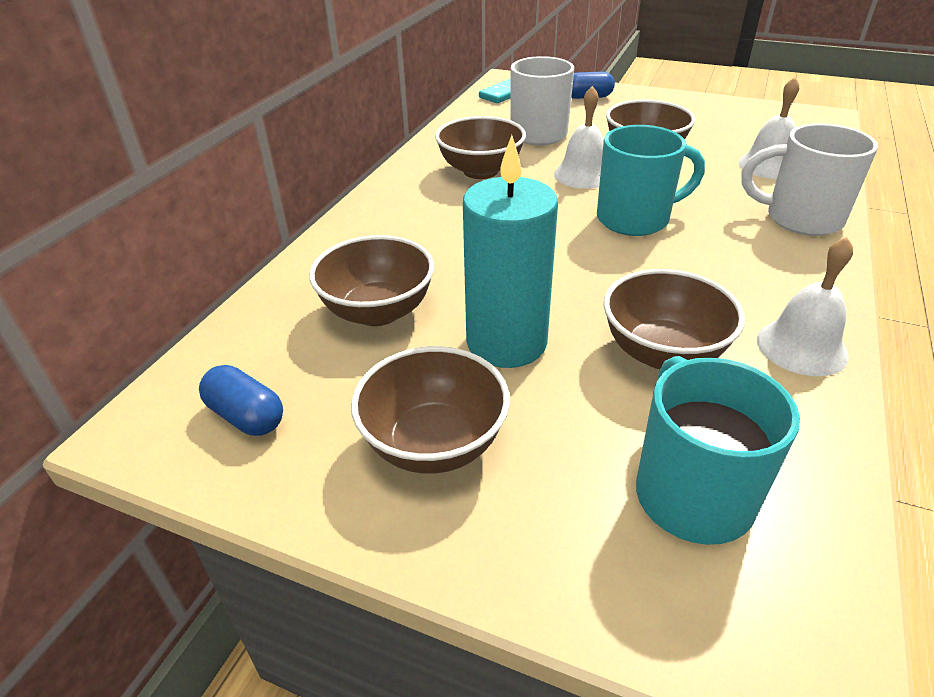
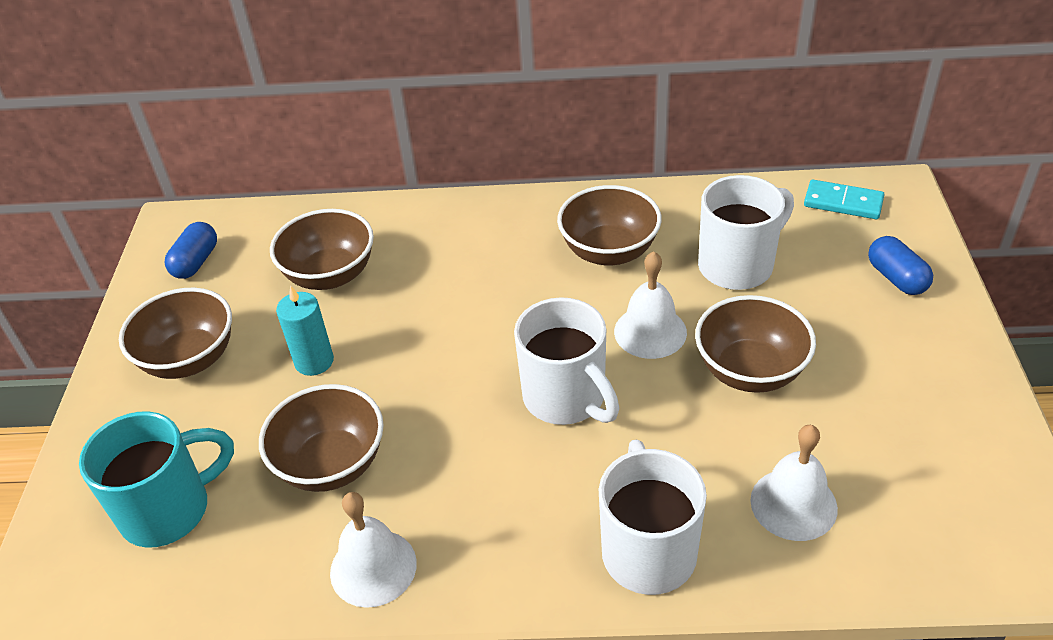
camera: 70 degrees right, 5 degrees up
turquoise candle [463,135,558,368] -> turquoise candle [276,285,334,376], size x0.57
turquoise mug [597,125,705,236] -> white mug [514,297,620,425]

